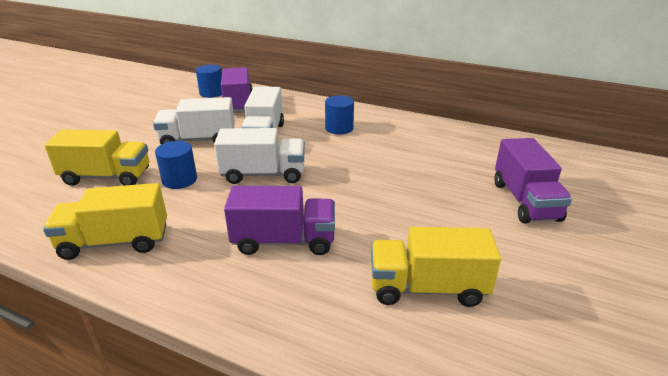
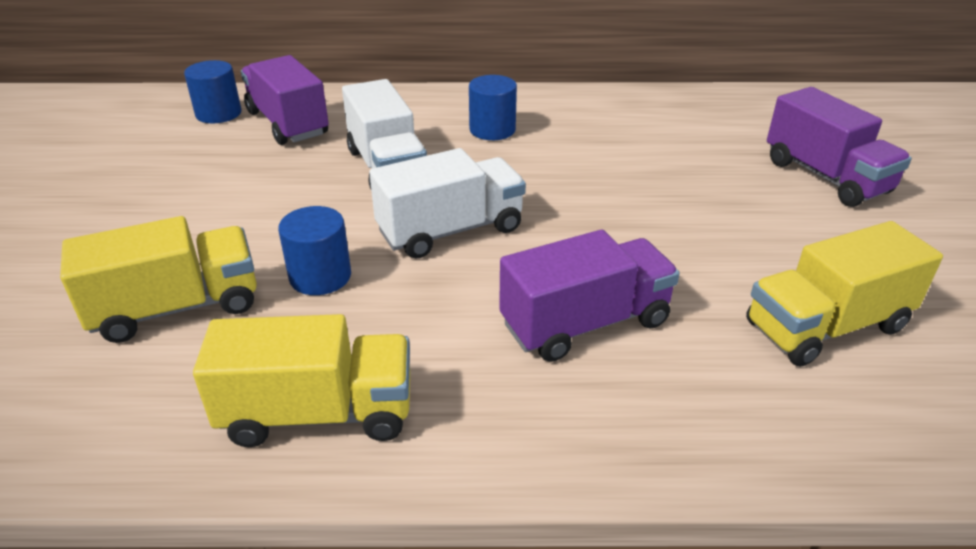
camera: 25 degrees left, 5 degrees up
yellow truck [43,183,167,260] -> yellow truck turned 150 degrees counterclockwise [193,314,410,447]
white truck [153,97,235,144] -> none

